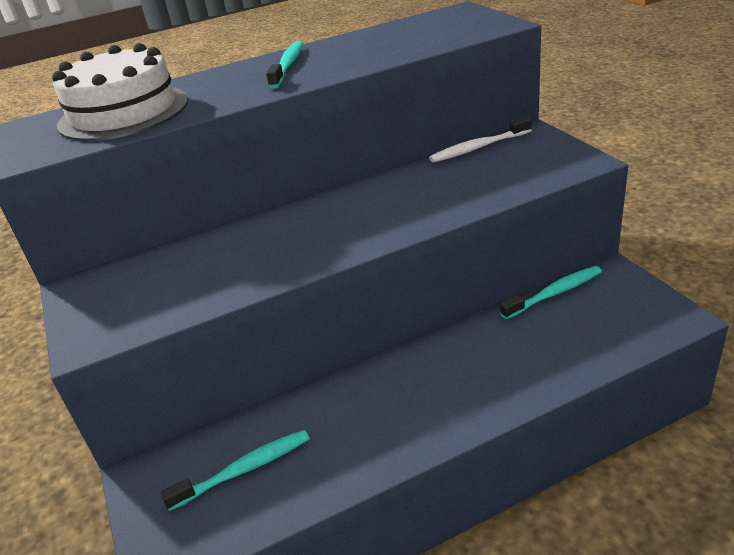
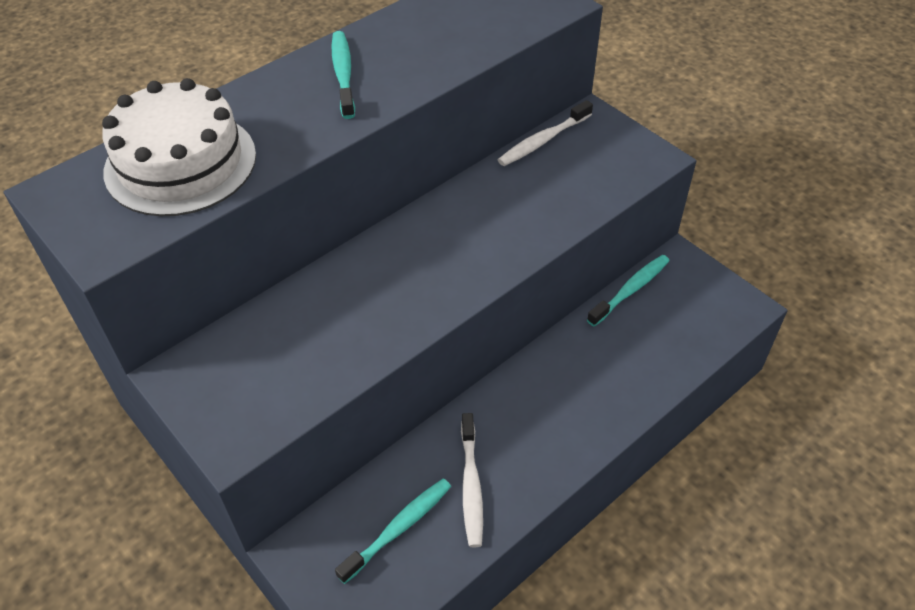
camera: 20 degrees left, 15 degrees up
none -> white toothbrush [461,413,483,548]

